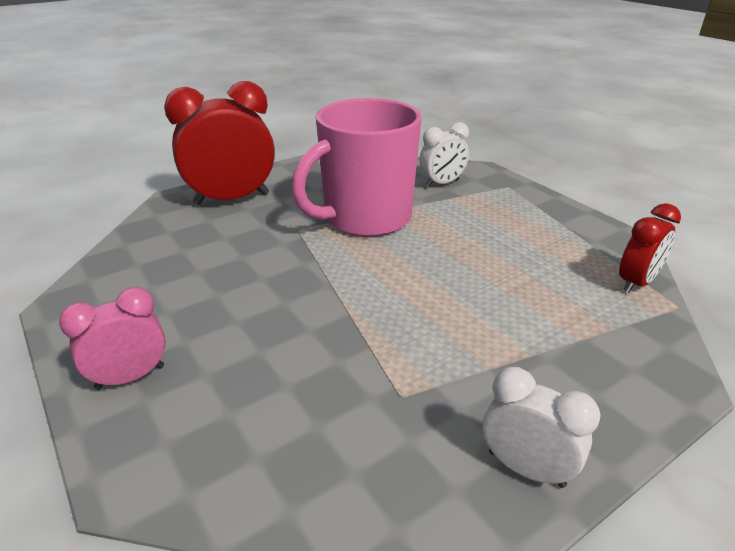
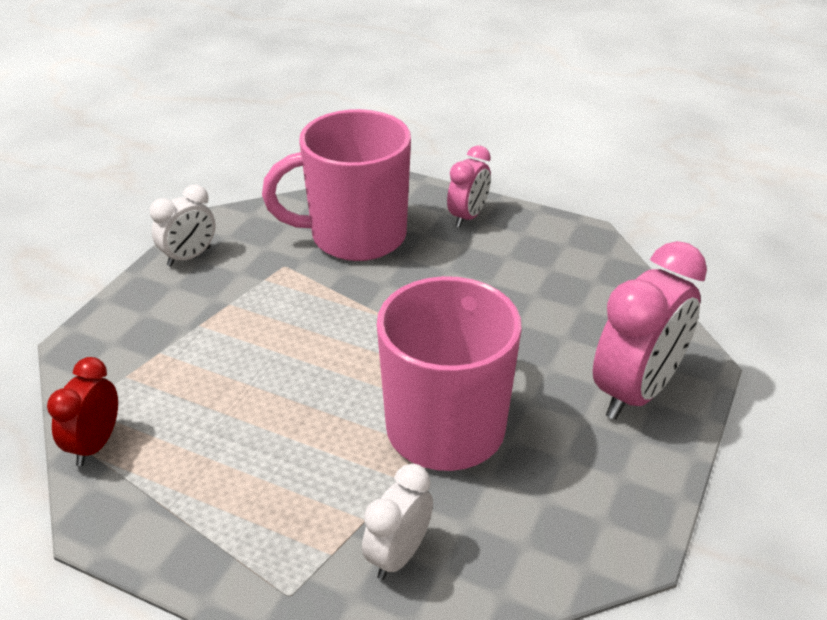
camera: 150 degrees right, 5 degrees up
red clock [164,81,275,206] -> pink clock [593,241,707,420]
white clock [483,367,600,488] -> white clock turned 45 degrees counterclockwise [150,185,216,267]
none -> pink mug [262,109,411,261]

